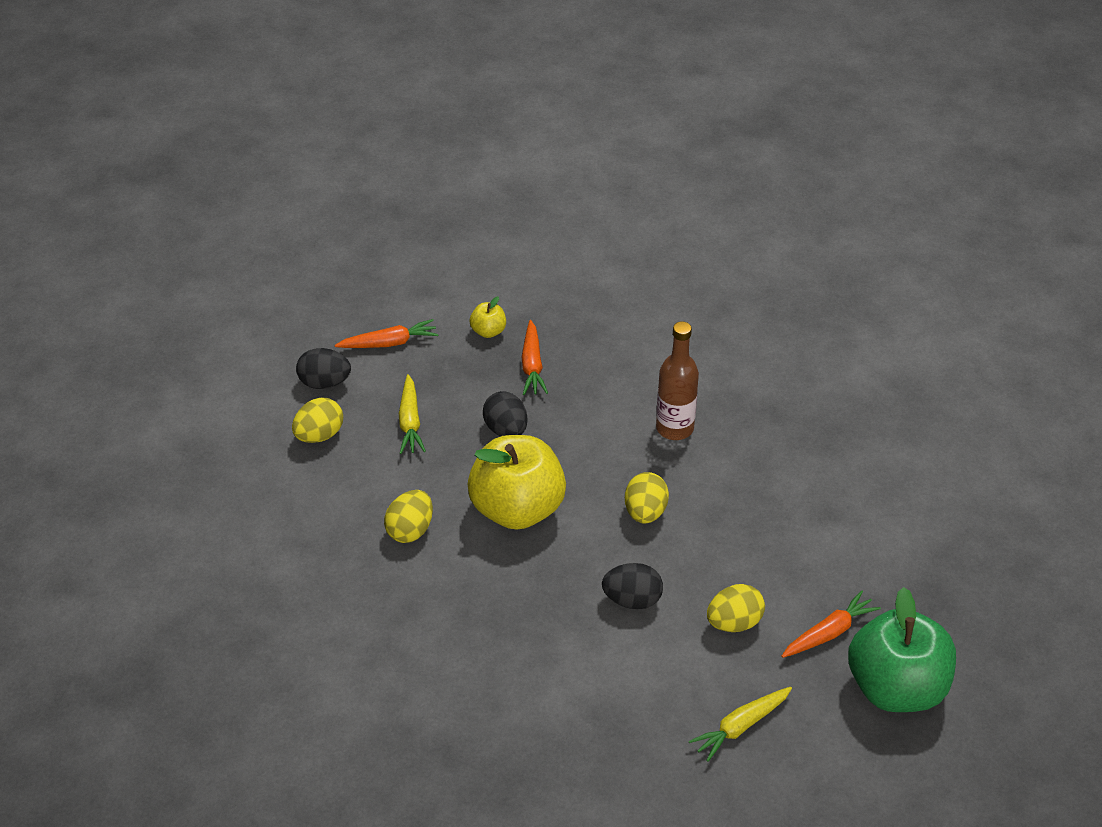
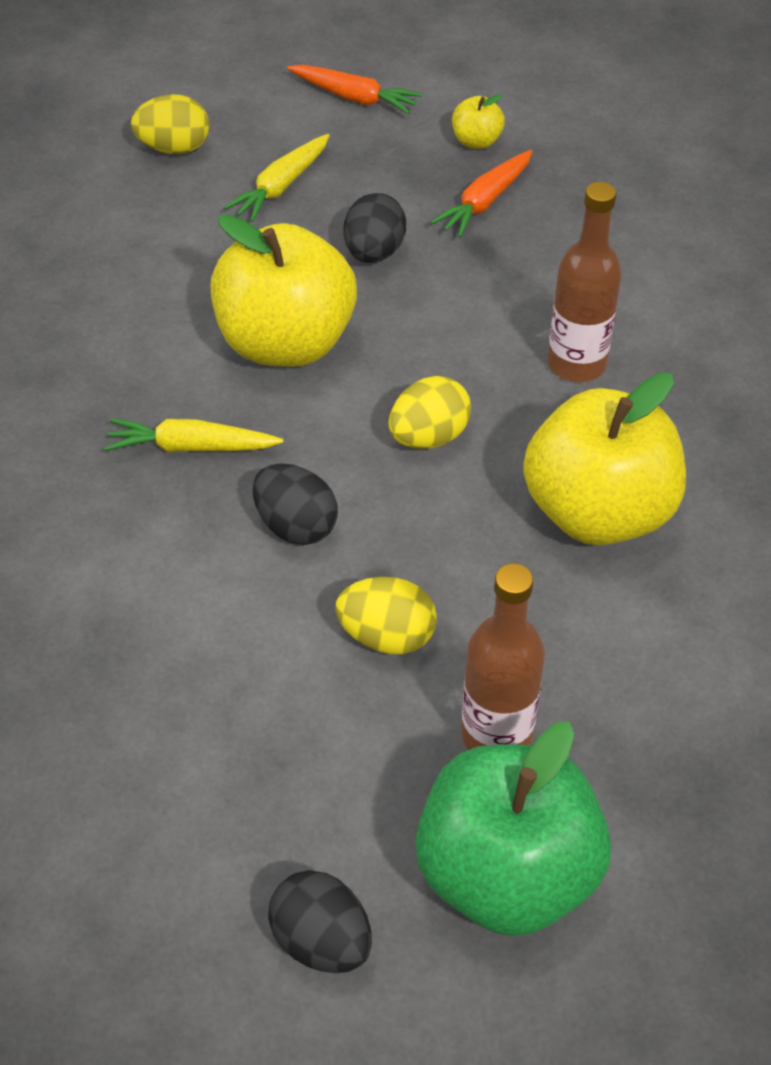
camera: 40 degrees right, 5 degrees up
black egg [296,348,351,389] -> black egg moved to [268,870,372,973]
yellow egg [384,490,433,543] -> none
yellow carrot [689,687,792,762] -> yellow carrot moved to [105,419,283,452]
orange carrot [781,590,881,658] -> brown bottle [461,563,545,750]
none -> yellow apple [523,373,686,545]

